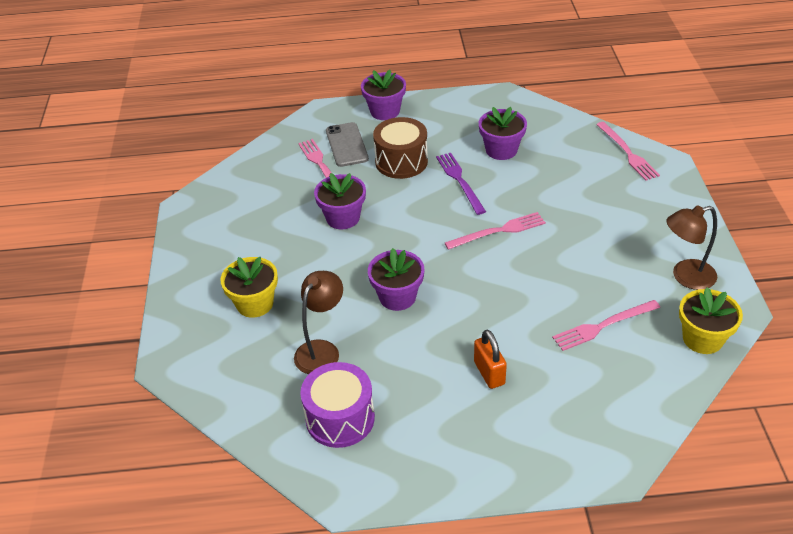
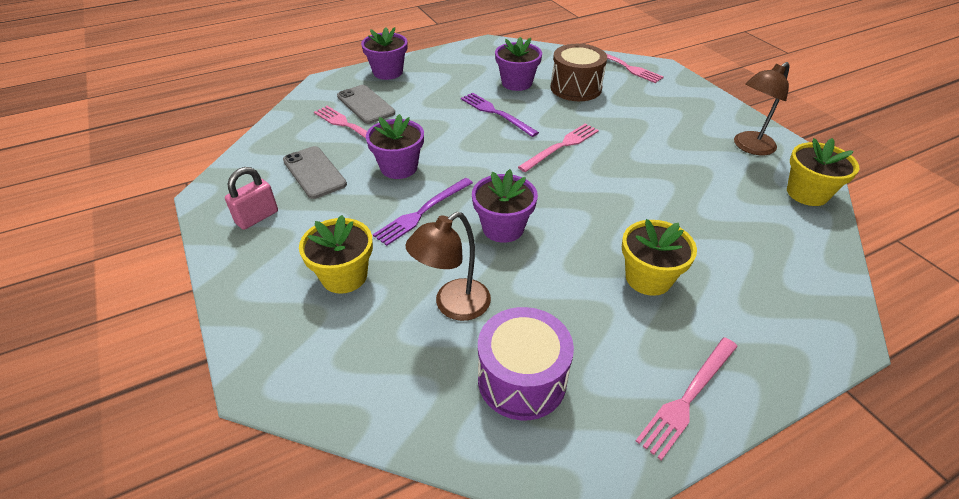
camera: 25 degrees left, 0 degrees up
brown lamp [294,271,343,374] -> brown lamp turned 135 degrees counterclockwise [405,212,491,321]
brown drum [373,117,428,179] -> brown drum moved to [551,44,607,101]
orange padlock [474,330,507,389] -> yellow flower pot [622,219,697,296]
pink fork [552,300,660,351] -> pink fork moved to [636,337,738,461]
none -> pink padlock [225,167,278,230]
none -> grey phone [283,146,347,199]
none -> purple fork [373,178,473,246]

